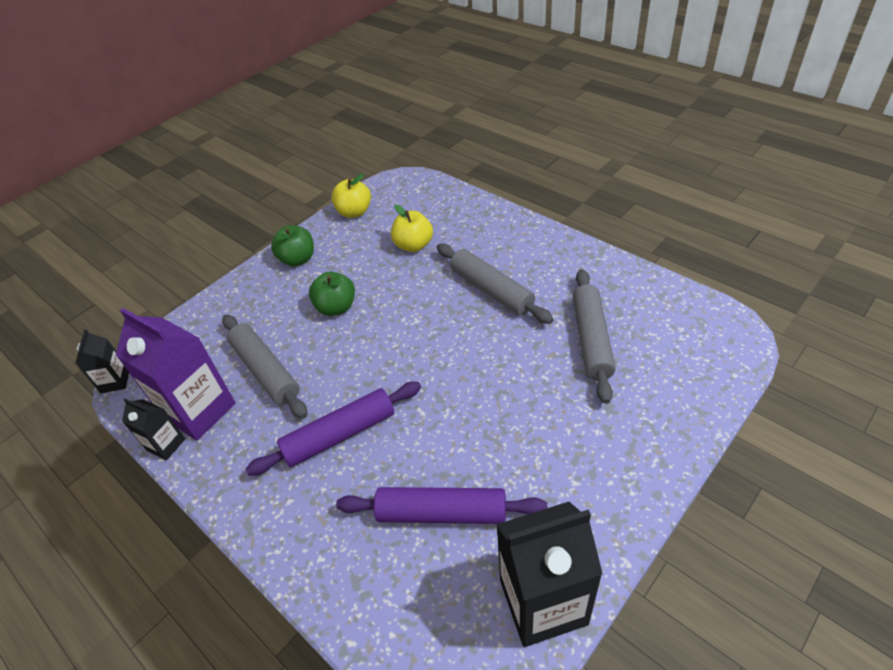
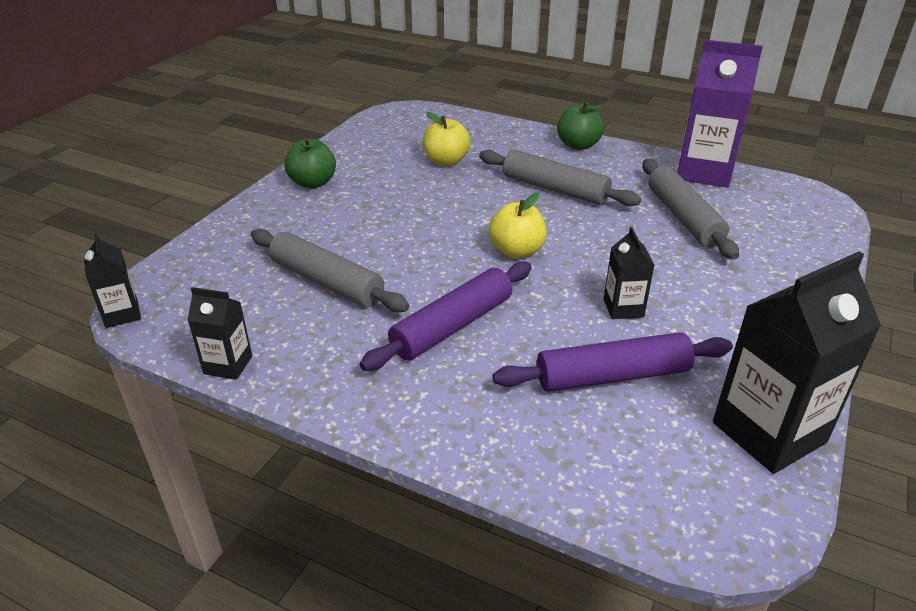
camera: 20 degrees left, 10 degrees down
purple carton [116,308,236,440] -> purple carton moved to [677,40,763,187]
green apple [309,272,355,316] -> green apple moved to [557,102,604,150]
yellow apple [331,174,371,218] -> yellow apple moved to [488,193,547,259]
none -> black carton [604,227,654,319]

